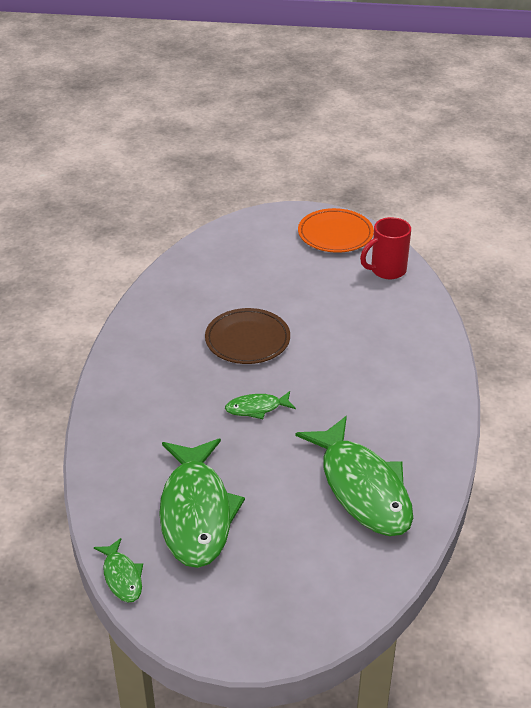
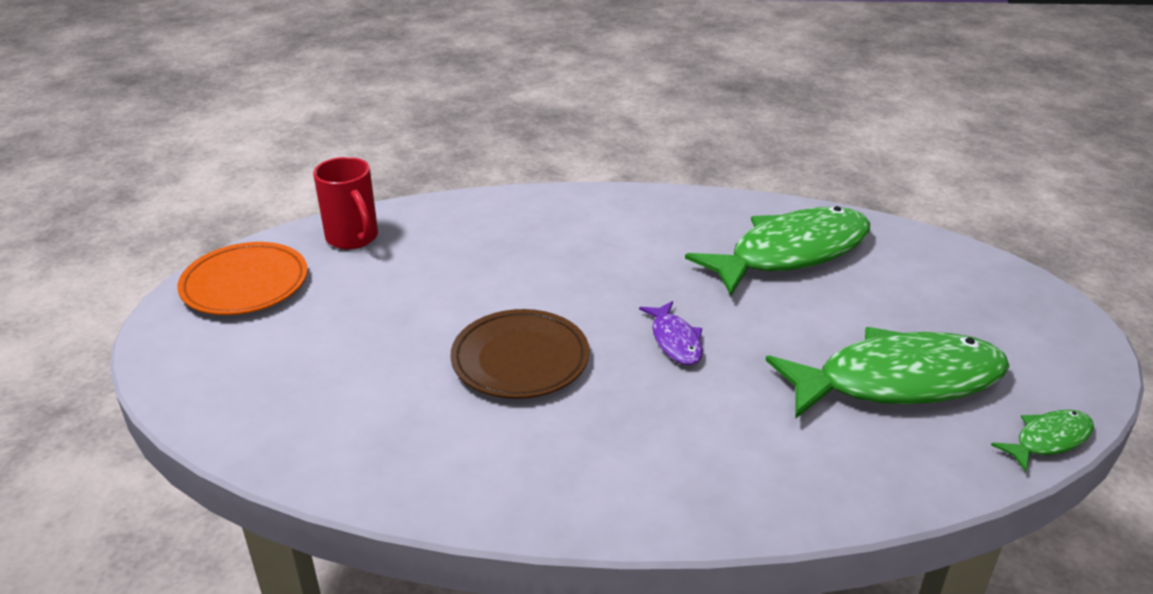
camera: 95 degrees left, 5 degrees down
green fish [225,391,296,419] -> purple fish [639,301,703,365]

